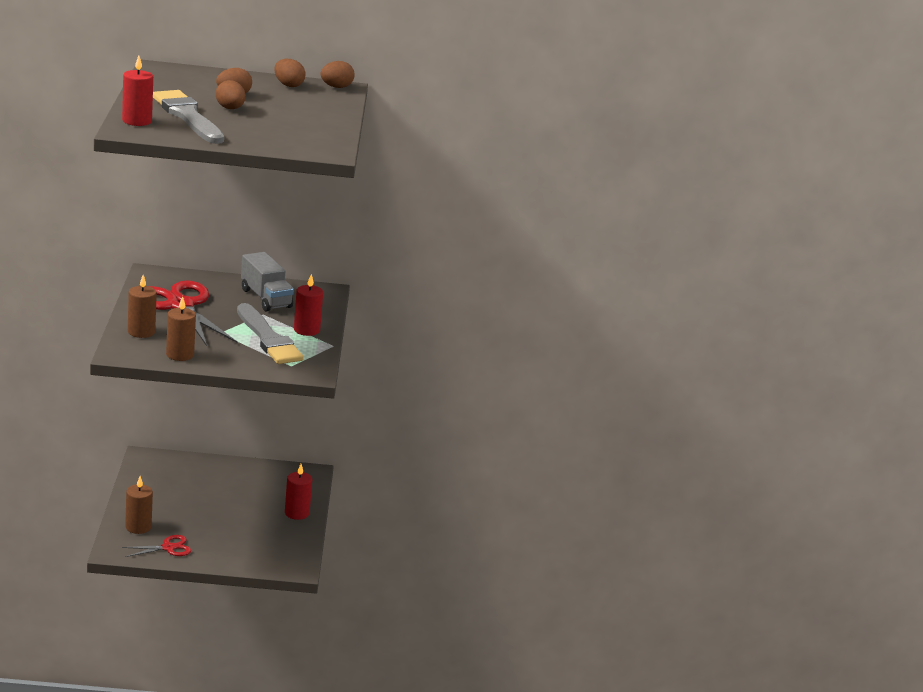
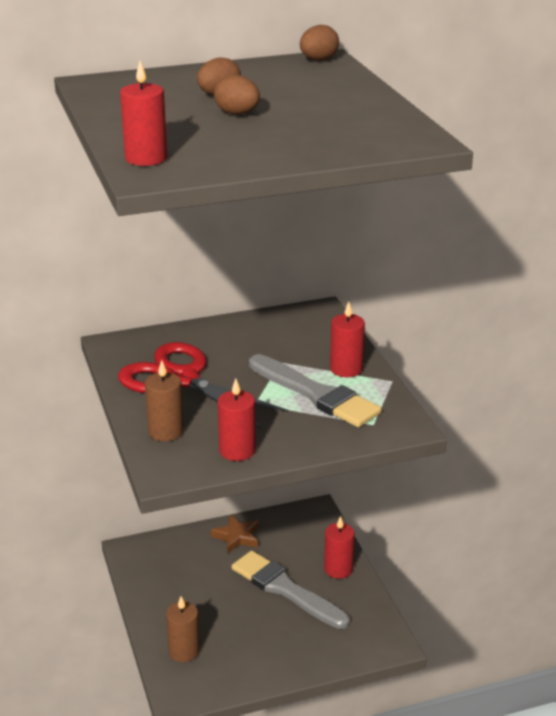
camera: 15 degrees left, 5 degrees up
red scissors [122,535,191,557] -> none
grey brush [153,90,224,144] -> grey brush moved to [232,551,350,629]
brown candle [166,296,196,361] -> red candle [217,378,256,461]
grey truck [241,252,294,311] -> none
brown egg [274,59,306,87] -> none
none -> brown star [210,514,259,553]

